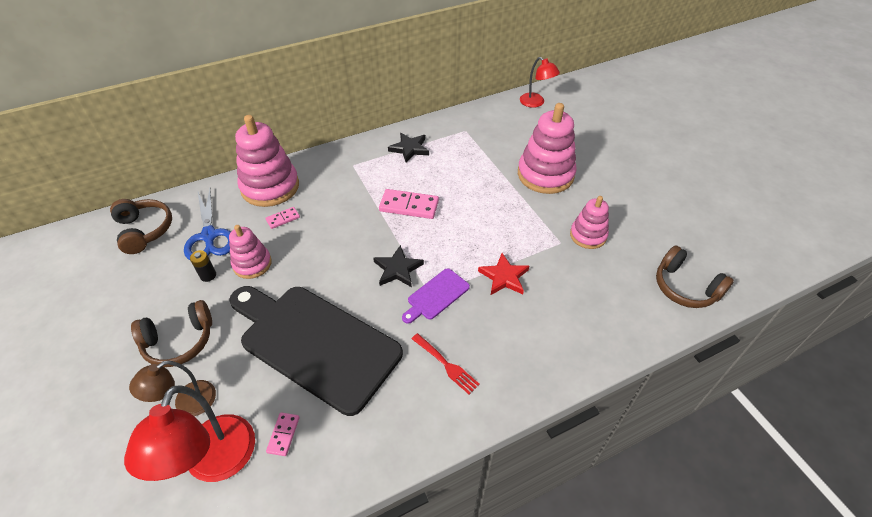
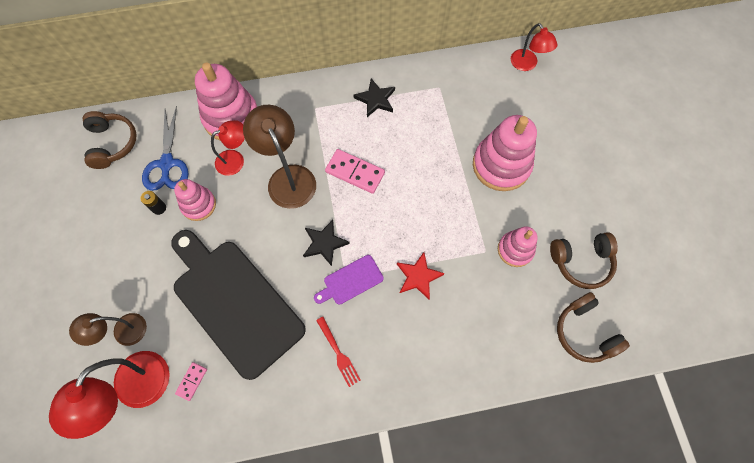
camera: 15 degrees right, 20 degrees up
brown headphones [131,300,212,367] -> brown headphones moved to [550,232,618,289]
pink domino [266,207,300,229] -> red lamp [211,120,245,176]
none -> brown lamp [243,105,316,209]

